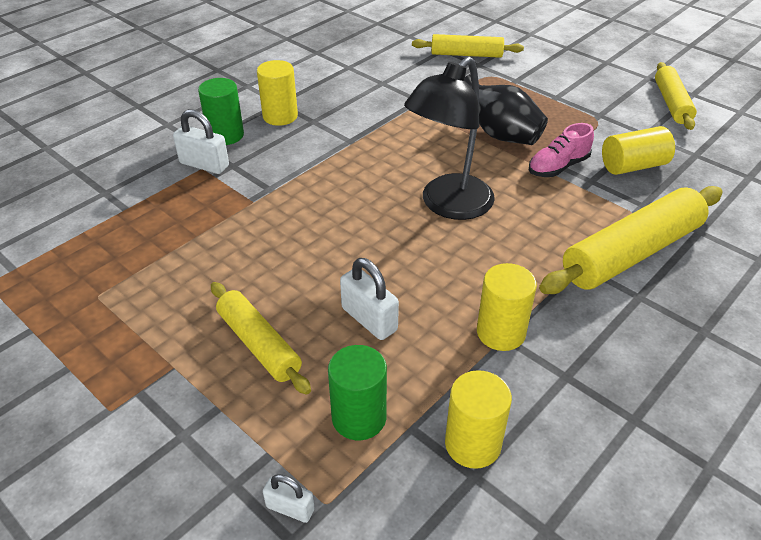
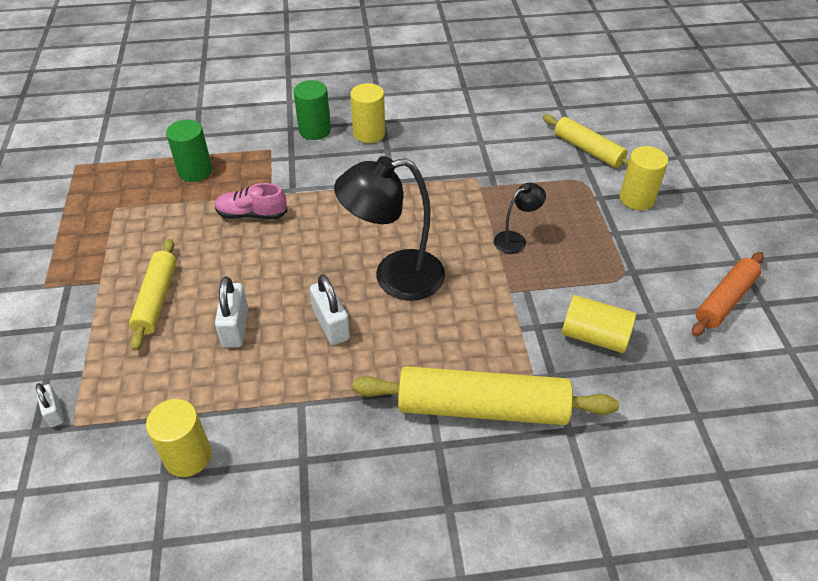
camera: 40 degrees right, 5 degrees up
white padlock [173,109,229,174] -> white padlock moved to [310,274,350,345]
green cylinder [328,345,387,440] -> green cylinder moved to [166,120,212,182]
black vase [465,74,548,145] -> black lamp [494,183,546,254]
yellow cylinder [477,263,537,351] -> yellow cylinder moved to [620,146,669,210]
pink shoe [529,123,594,177] -> pink shoe moved to [215,183,287,219]
yellow rolling pin [655,62,697,130] -> orange rolling pin [692,252,764,336]

